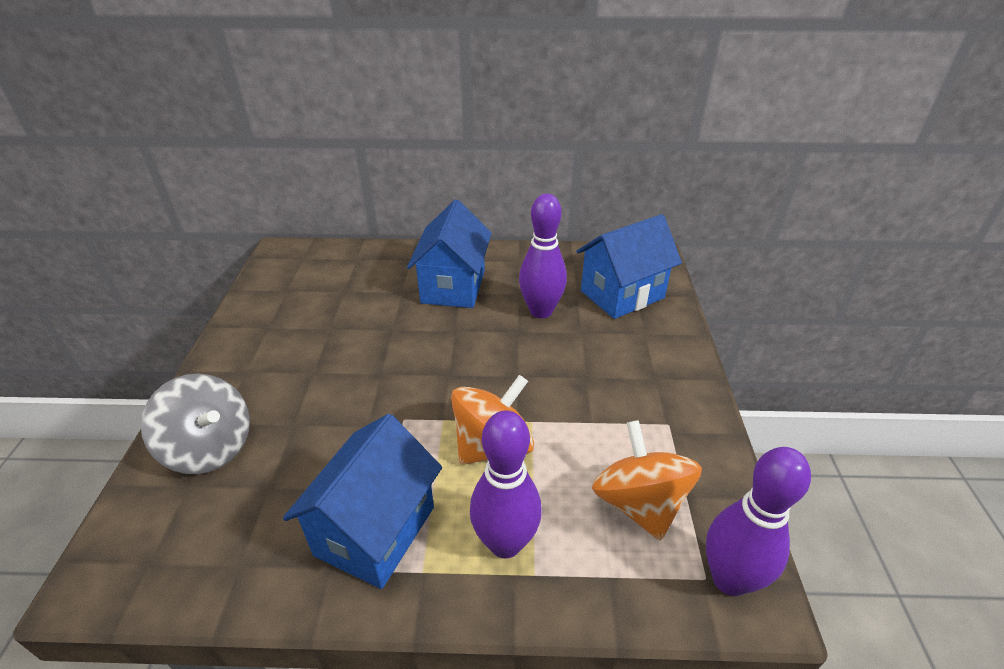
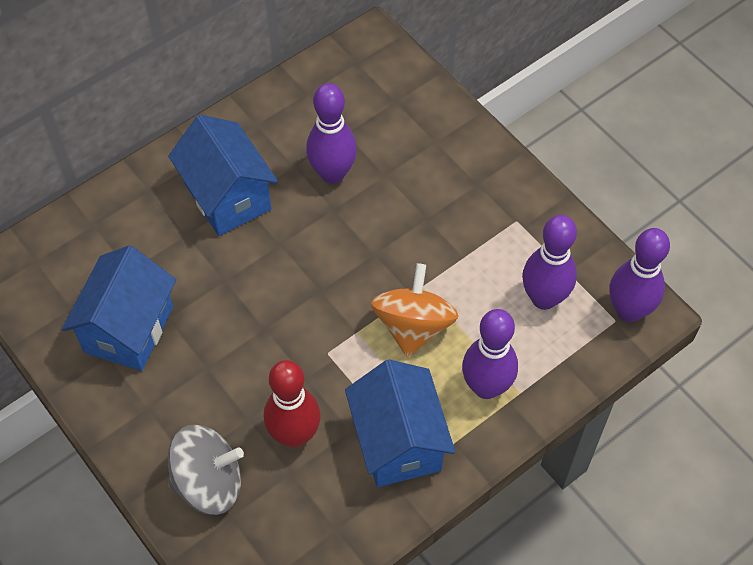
camera: 40 degrees left, 20 degrees up
blue house [576,214,682,319] -> blue house moved to [62,245,176,371]
orange spinning top [592,420,702,541] -> purple bowling pin [522,215,577,310]
none -> red bowling pin [264,360,321,448]

